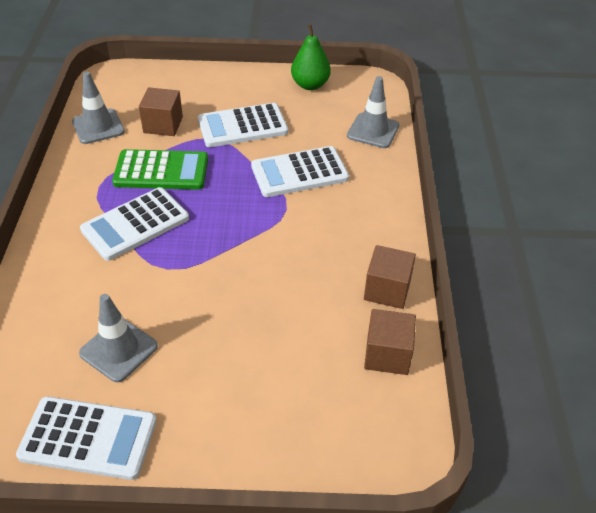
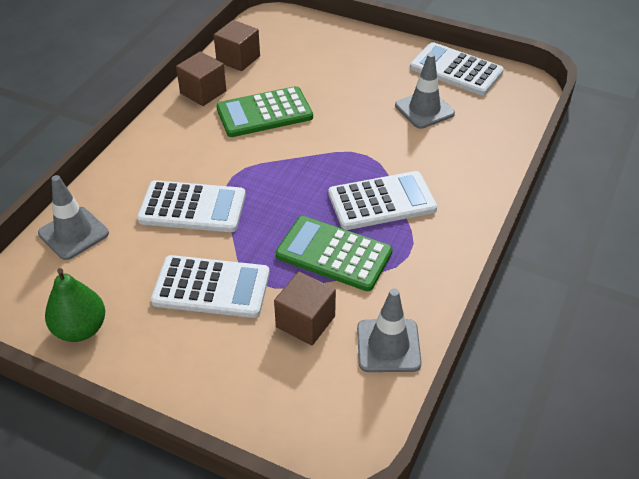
camera: 155 degrees left, 0 degrees up
none -> green calculator [216,86,313,137]

